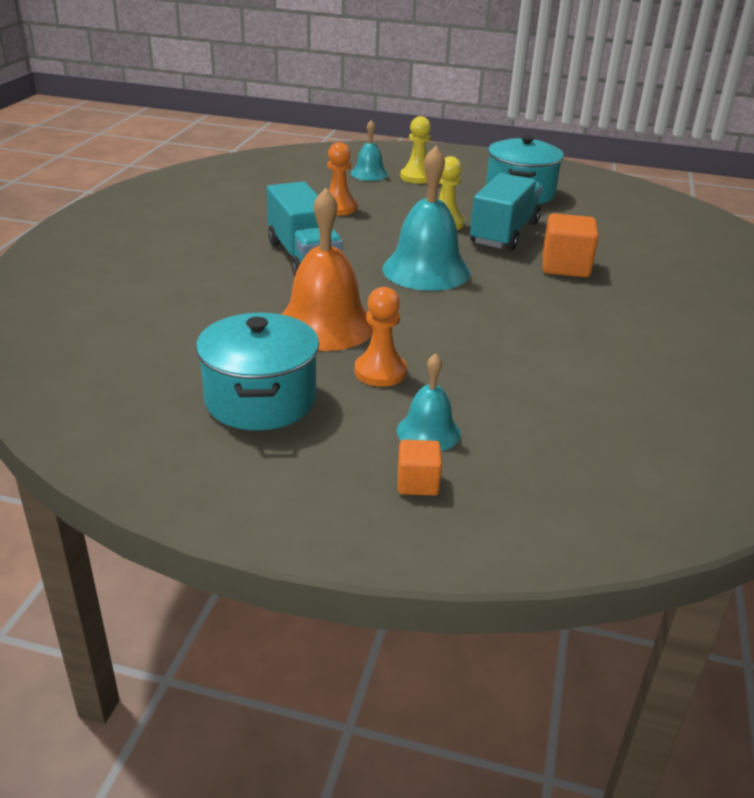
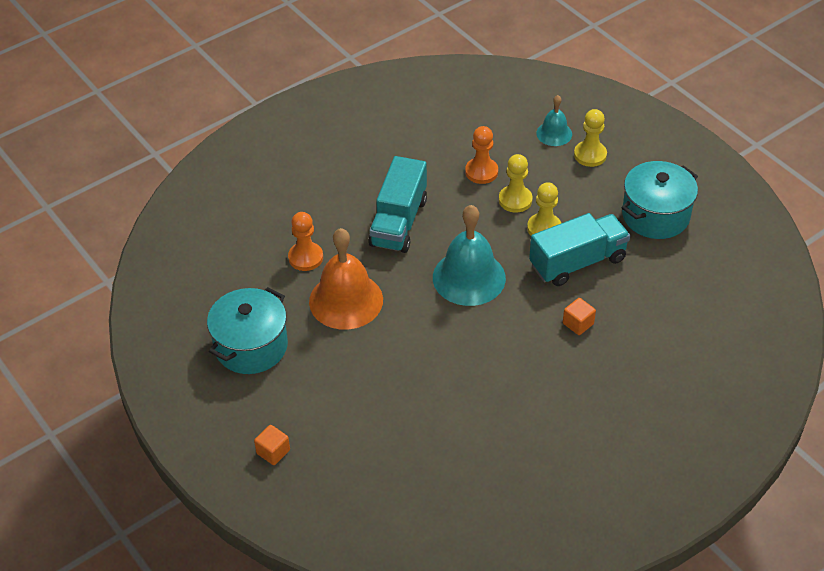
camera: 40 degrees right, 15 degrees up
orange pawn [355,287,407,387] -> orange pawn moved to [288,212,323,271]
turquoise bell [397,353,461,451] -> none
orange cube [543,213,598,277] -> orange cube [563,298,596,335], size x0.58
none -> yellow pawn [499,154,533,213]

